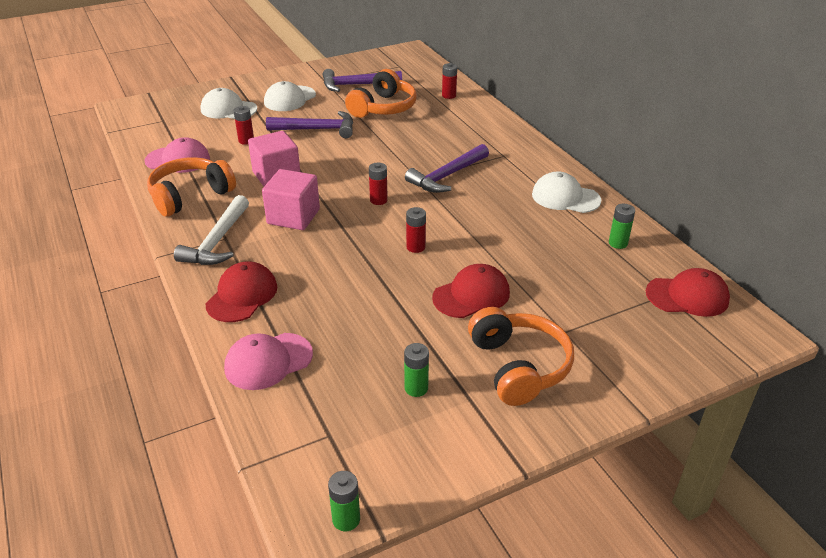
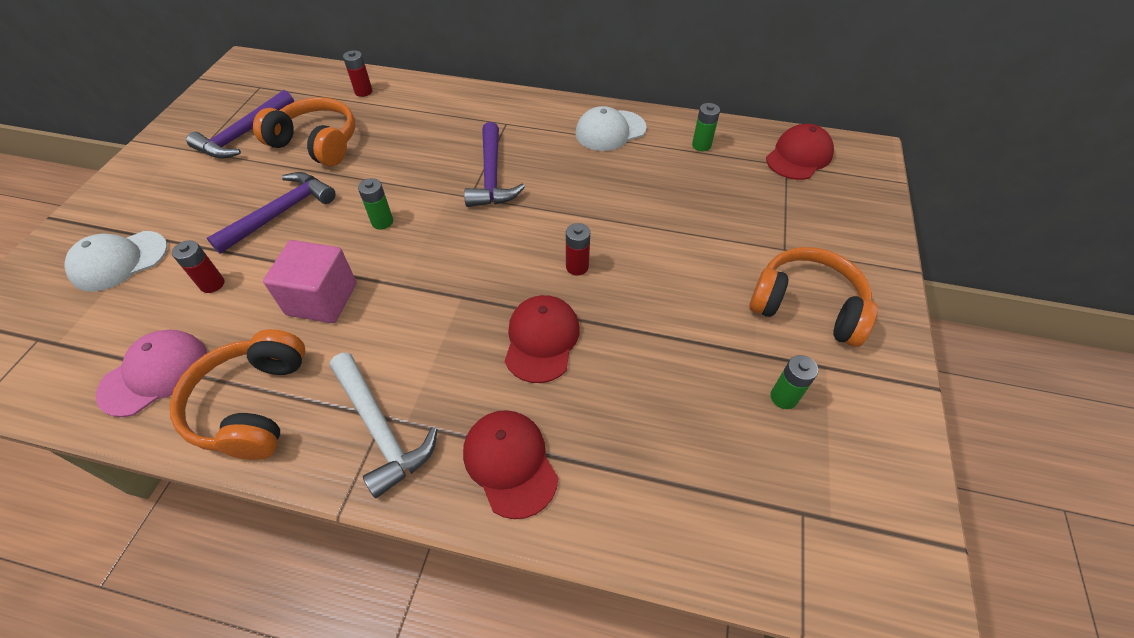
camera: 50 degrees left, 15 degrees up
pink cap [224,333,313,390] -> none
pink cube [262,169,320,230] -> none
white cap [264,81,316,111] -> none
green battery [328,471,360,531] -> green battery moved to [358,178,393,230]
orange headphones [345,69,417,118] -> orange headphones turned 45 degrees counterclockwise [253,97,355,166]
red battery [369,163,388,205] -> none
red cap [432,264,510,318] -> red cap moved to [505,295,580,383]

